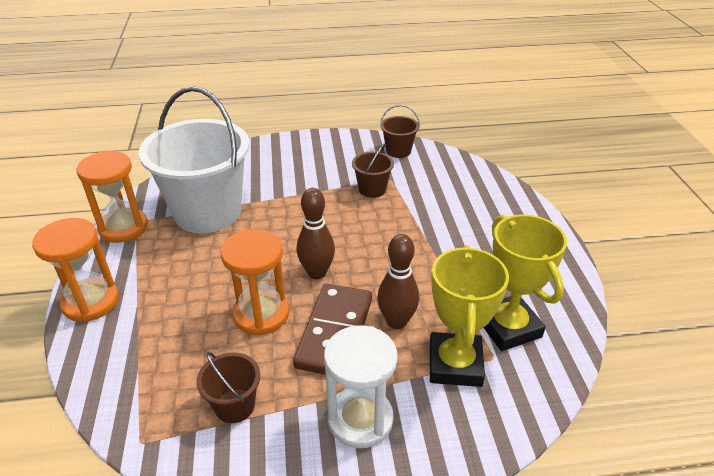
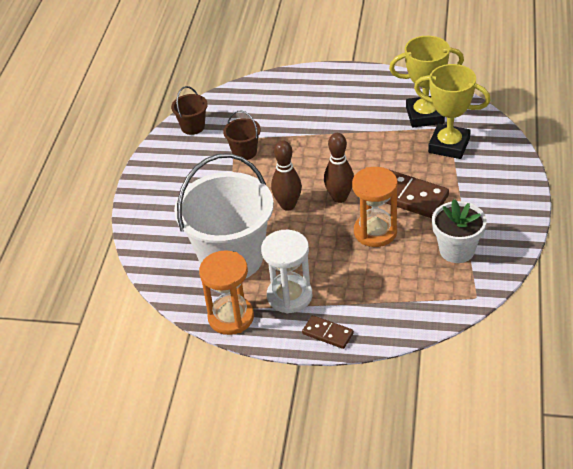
camera: 70 degrees left, 5 degrees up
orange hourglass [32,218,119,322] -> brown domino [302,315,354,349]
brown bucket [197,352,260,423] -> white flower pot [432,199,486,263]
white hourglass [324,325,398,448] -> white hourglass moved to [261,230,312,314]
brown bowling pin [377,234,419,329] -> brown bowling pin moved to [271,140,302,211]

